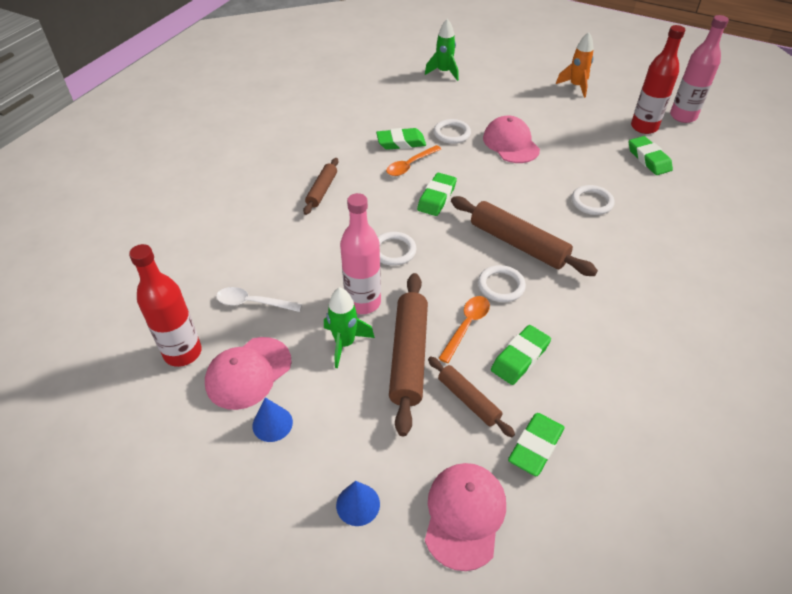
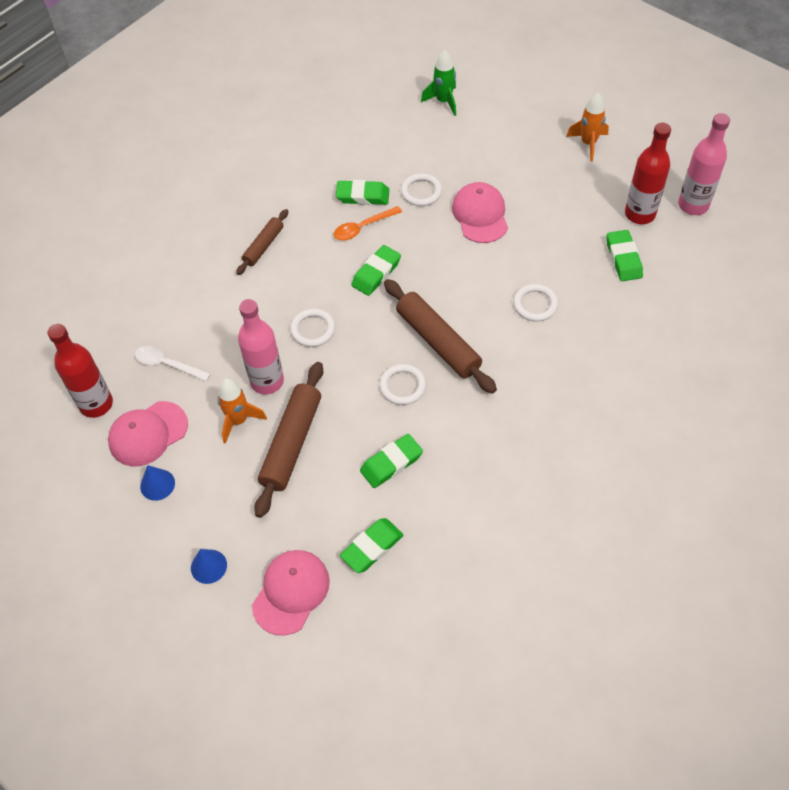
camera: 15 degrees right, 10 degrees up
green rocket [324,287,375,368] -> orange rocket [217,379,267,444]
brown rolling pin [428,356,515,437] -> none
orange spoon [438,296,490,363] -> none

